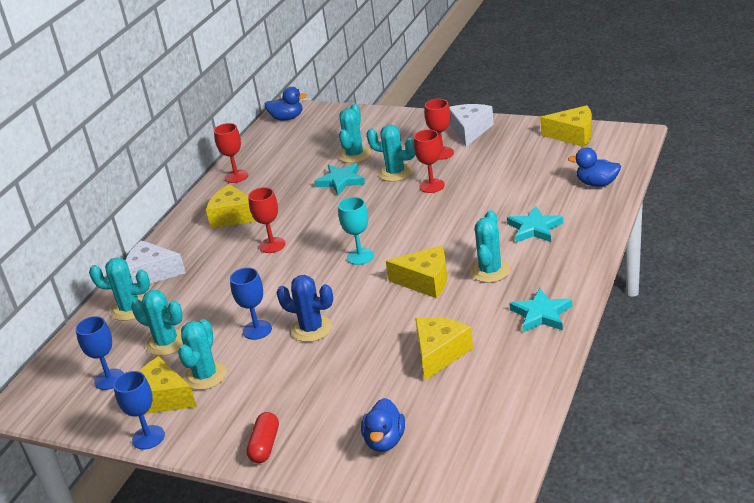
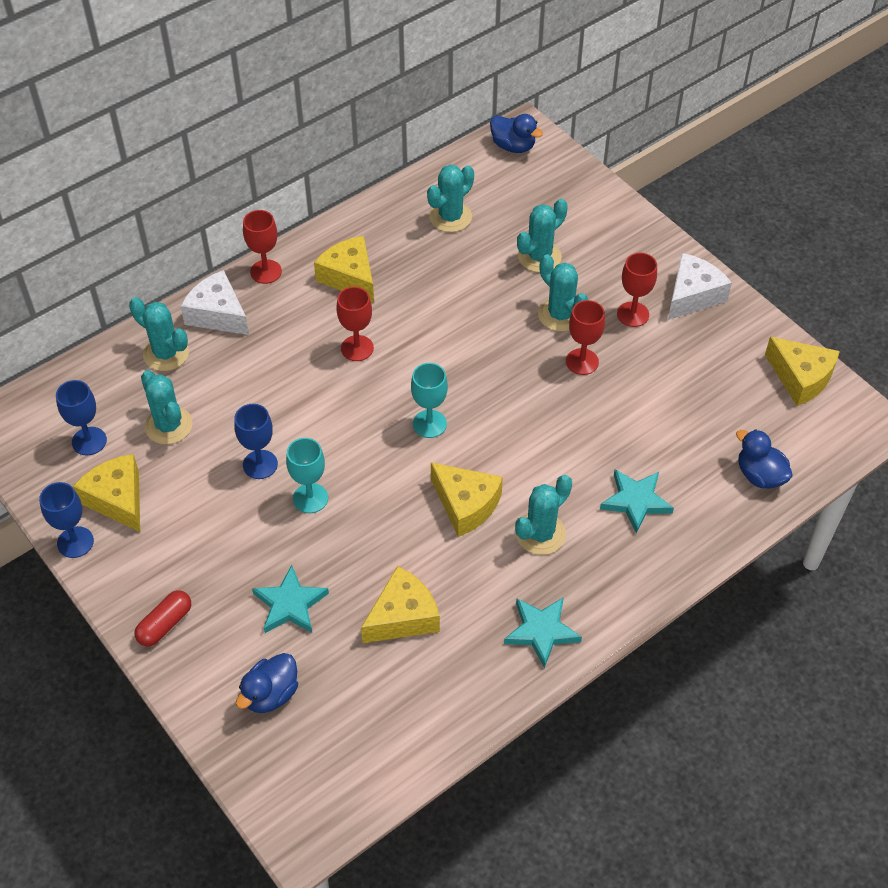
camera: 25 degrees right, 20 degrees up
turquoise cactus [178,319,227,390] -> turquoise cactus moved to [427,164,474,232]
red goblet [214,123,248,183] -> red goblet moved to [243,210,282,284]
blue cactus [276,275,333,342] -> turquoise goblet [286,438,328,513]
turquoise star [314,163,365,195] -> turquoise star moved to [252,565,329,633]

